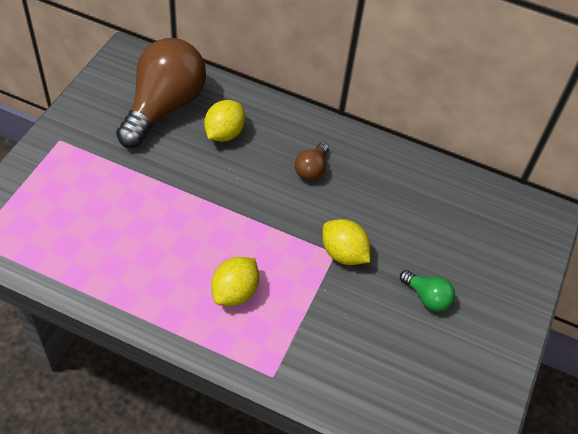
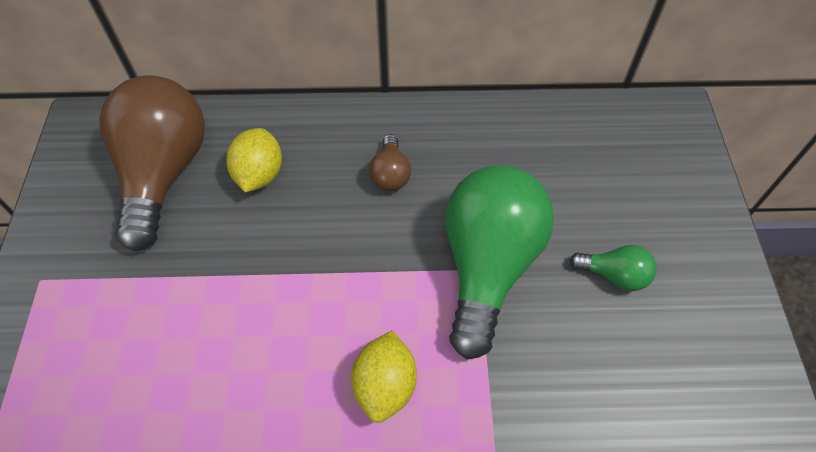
camera: 20 degrees left, 5 degrees up
yellow lemon [322,219,370,265] -> green light bulb [445,165,554,360]

